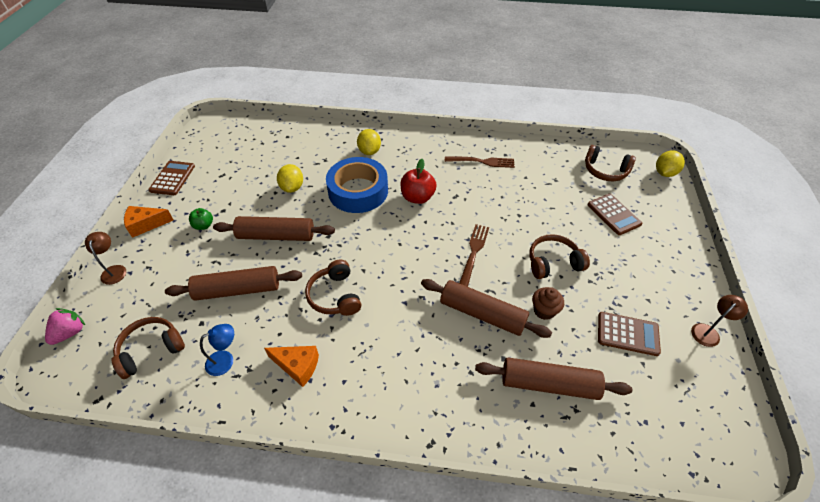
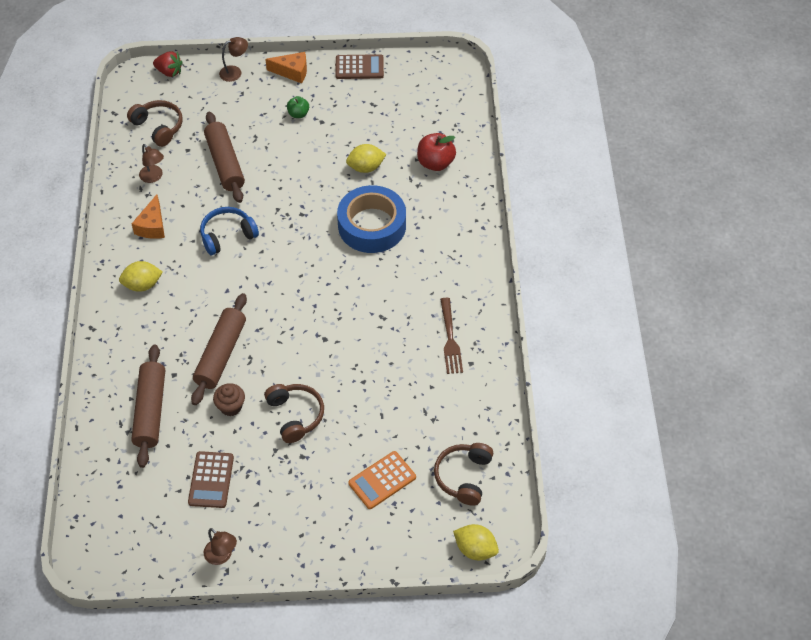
camera: 80 degrees right, 5 degrees up
pink strawberry [45,308,85,345] -> red strawberry [153,51,183,77]
orange cheese [124,206,173,238] -> orange cheese turned 120 degrees clockwise [265,52,307,83]
blue lamp [200,324,234,376] -> brown lamp [139,144,164,183]
brown rolling pin [213,216,335,241] -> none
brown headphones [305,260,361,316] -> blue headphones [200,207,259,255]
yellow lemon [357,129,381,155] -> yellow lemon moved to [119,261,163,292]
red apple [401,159,437,204] -> red apple moved to [417,133,456,171]
brown fork [459,224,489,287] -> none
brown calculator [587,194,642,235] -> orange calculator [348,451,416,509]

